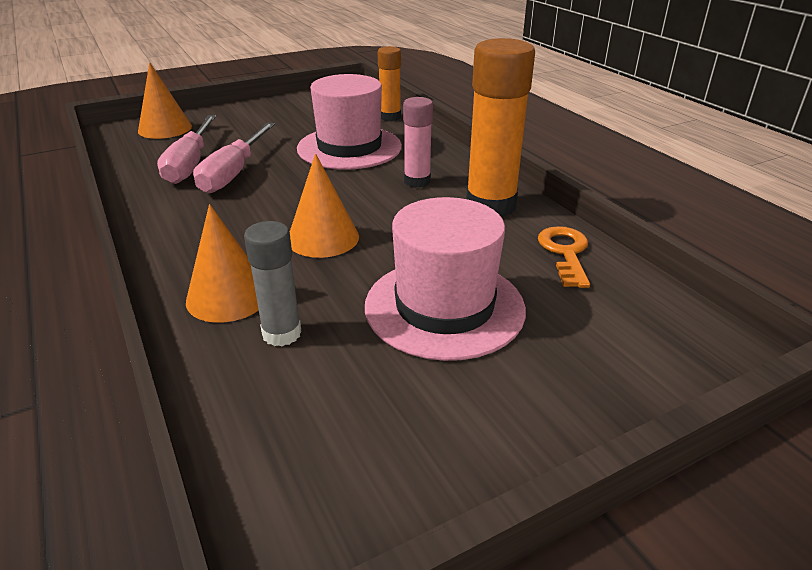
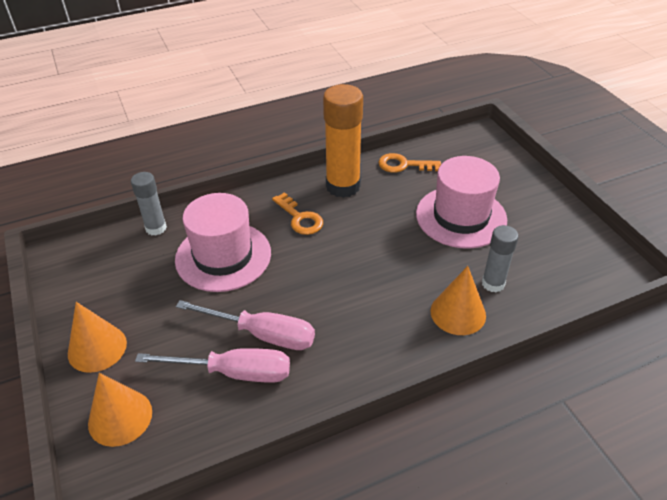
camera: 85 degrees left, 10 degrees up
orange cone [290,154,359,258] -> orange cone moved to [68,302,127,373]
orange glue stick [378,46,401,121] -> grey glue stick [131,172,167,236]
pink glue stick [403,97,433,188] -> orange key [272,192,323,235]

